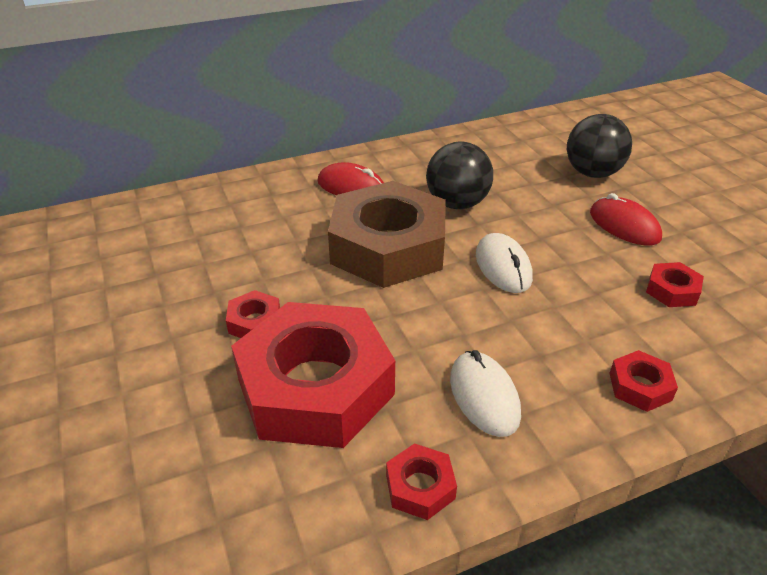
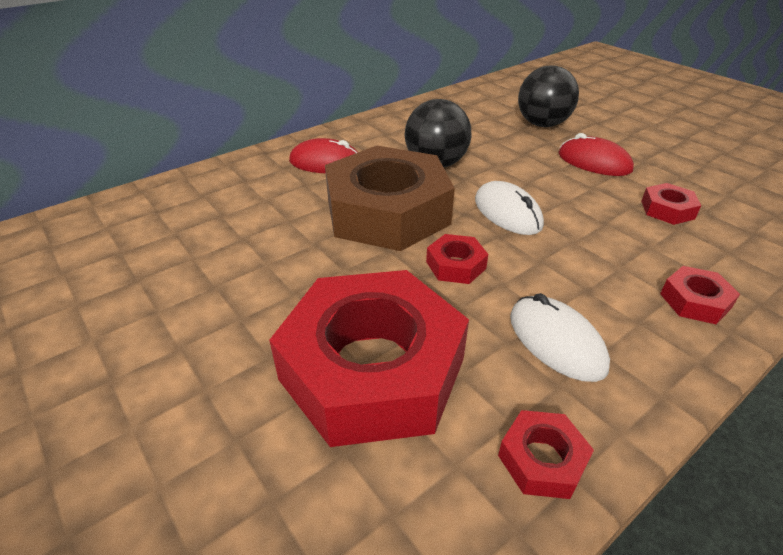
camera: 15 degrees left, 0 degrees up
red nut [226,290,280,338] -> red nut moved to [426,234,488,284]

